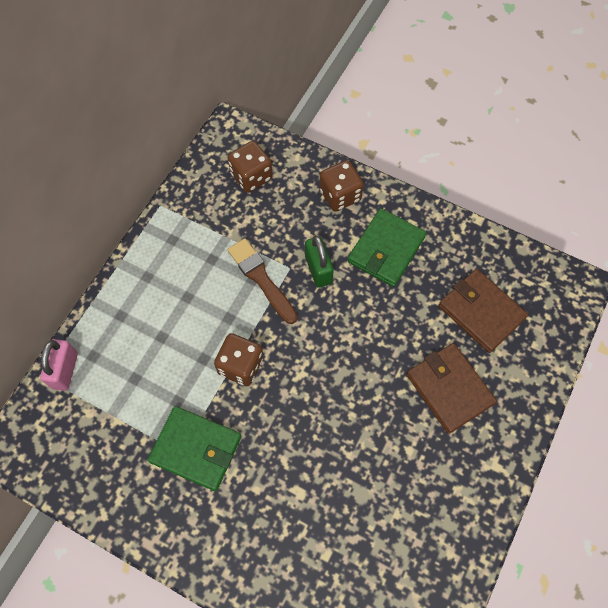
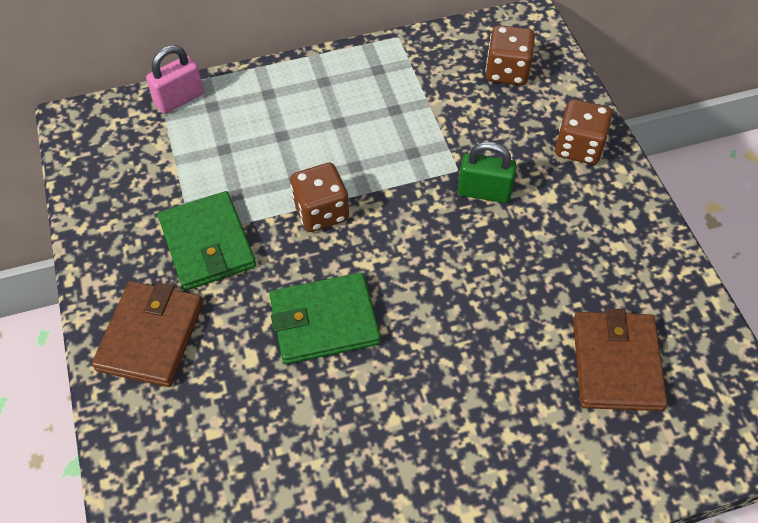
camera: 45 degrees right, 10 degrees down
brown brush [227,238,297,324] -> none
green padlock [305,235,334,288] -> green padlock turned 75 degrees clockwise [458,142,517,203]
green wallet [347,208,426,287] -> green wallet moved to [269,272,381,364]
brown wallet [406,343,497,434] -> brown wallet moved to [92,281,203,387]

